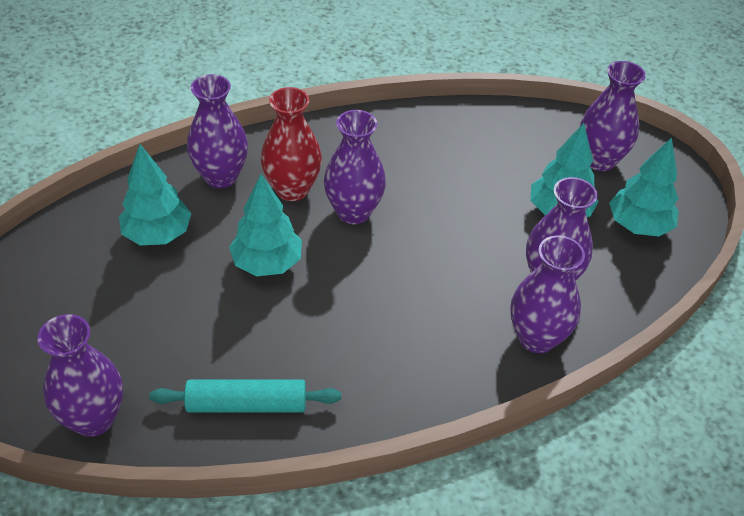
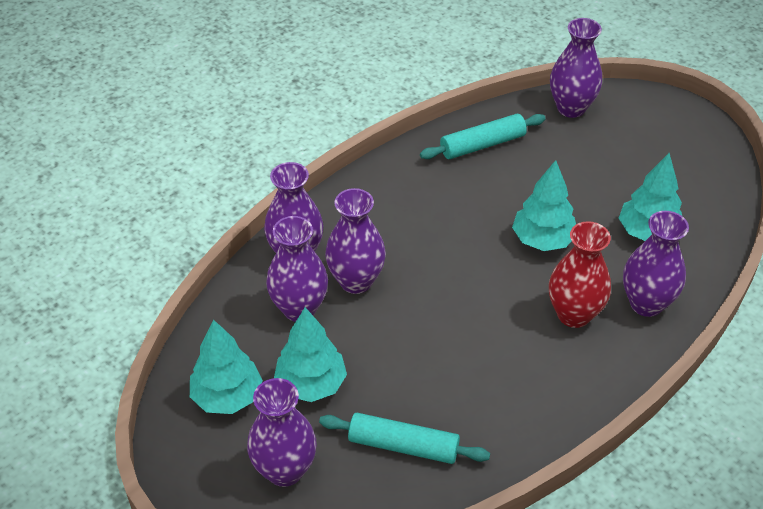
camera: 160 degrees right, 0 degrees up
purple vase [324,110,386,224] -> purple vase moved to [325,188,386,294]
none -> turquoise rolling pin [319,413,490,464]

